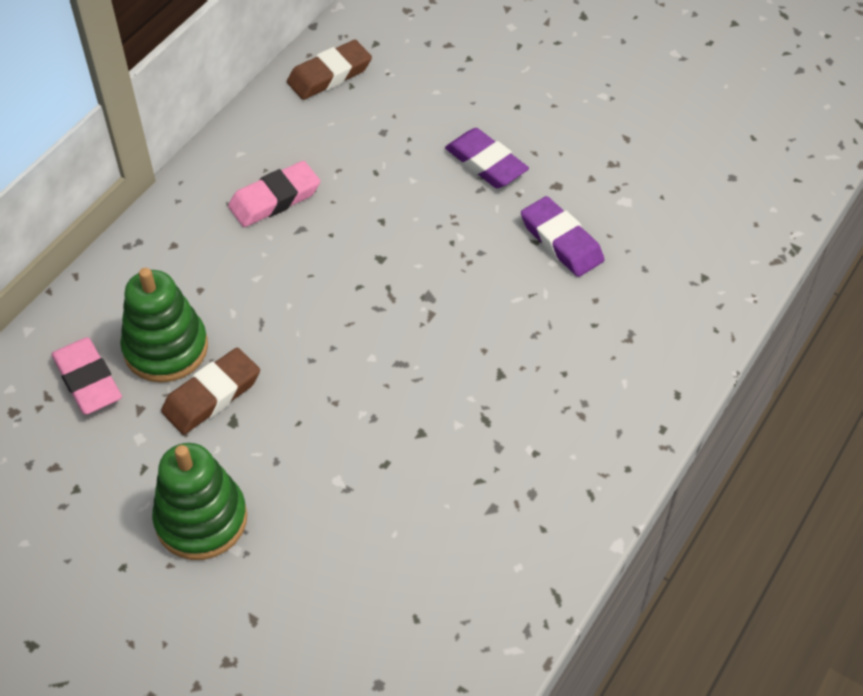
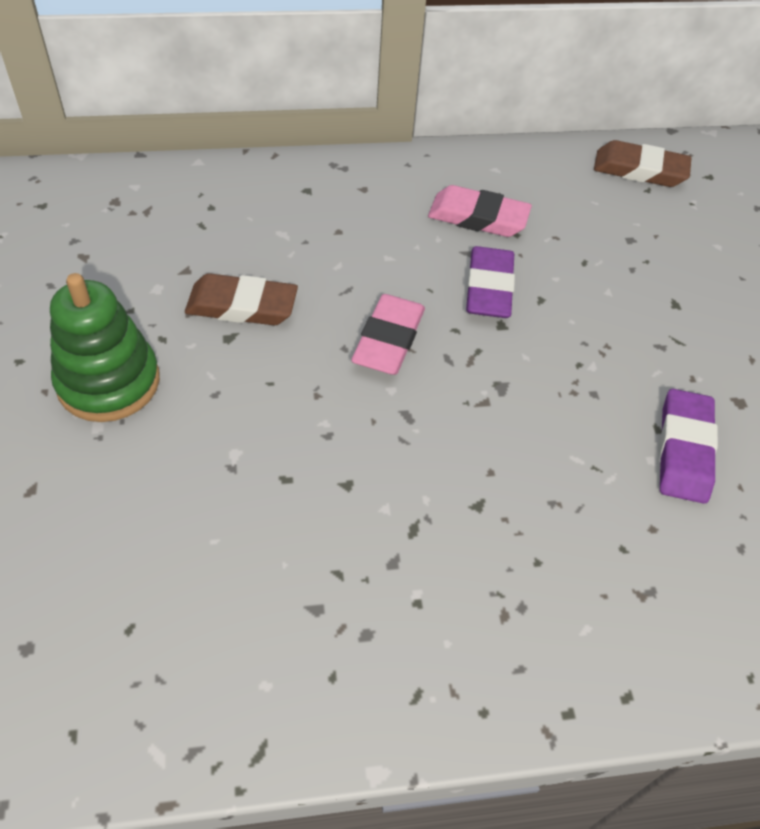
camera: 45 degrees right, 0 degrees up
pink eraser [52,337,122,415] -> pink eraser moved to [351,294,425,375]
green stacking toy [120,268,208,383] -> none
purple eraser [445,128,529,188] -> purple eraser moved to [466,246,515,318]

